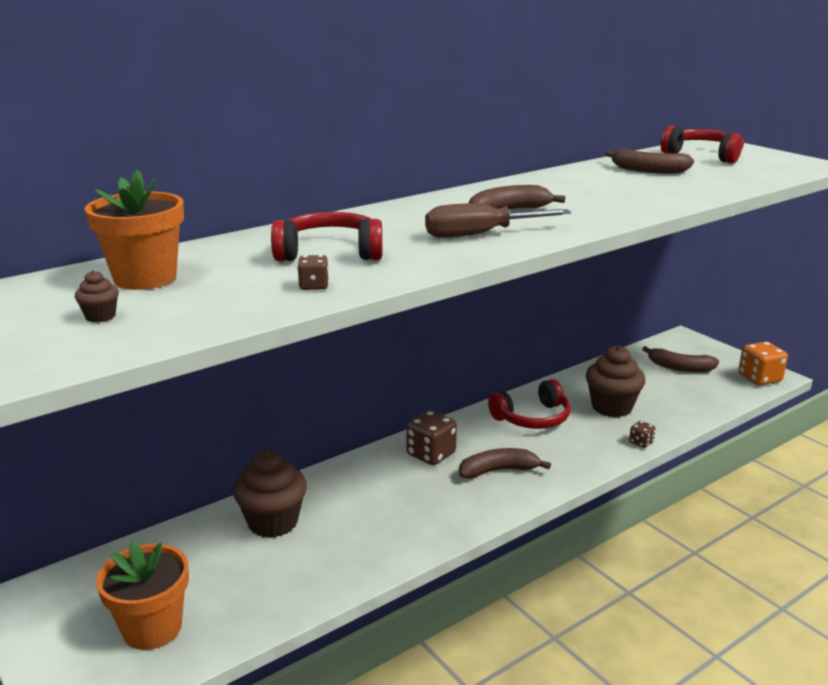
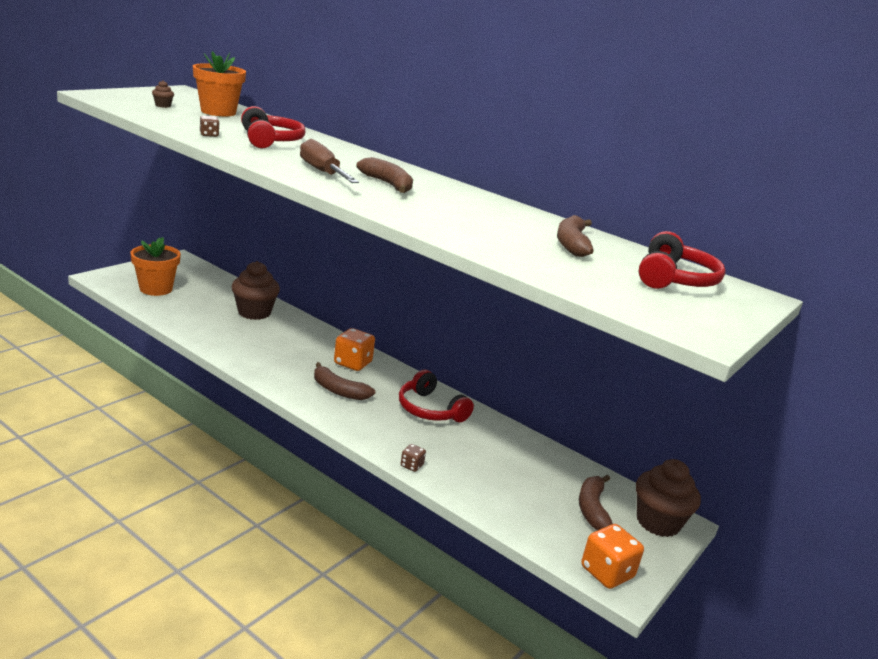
camera: 70 degrees right, 0 degrees up
brown dice [406,410,457,465] -> orange dice [334,328,375,371]
brown banana [459,448,551,479] -> brown banana turned 150 degrees clockwise [314,362,375,400]
brown cupcake [586,345,645,417] -> brown cupcake moved to [636,459,701,537]

